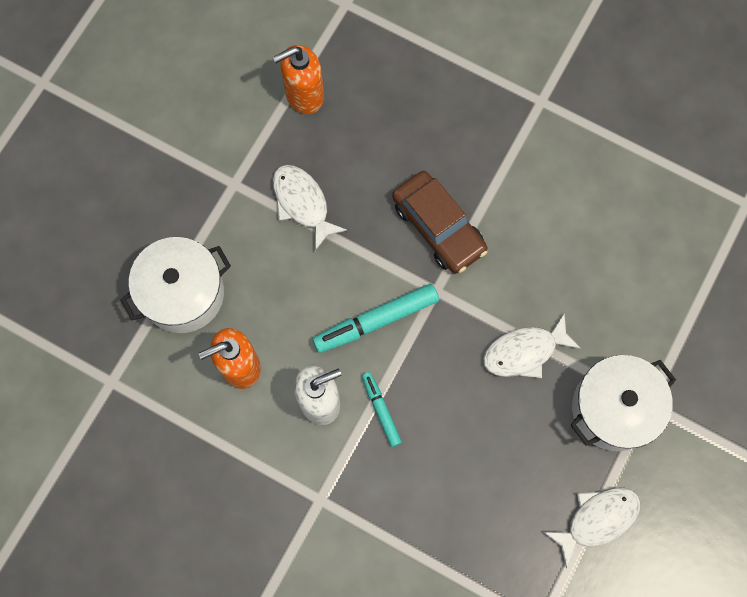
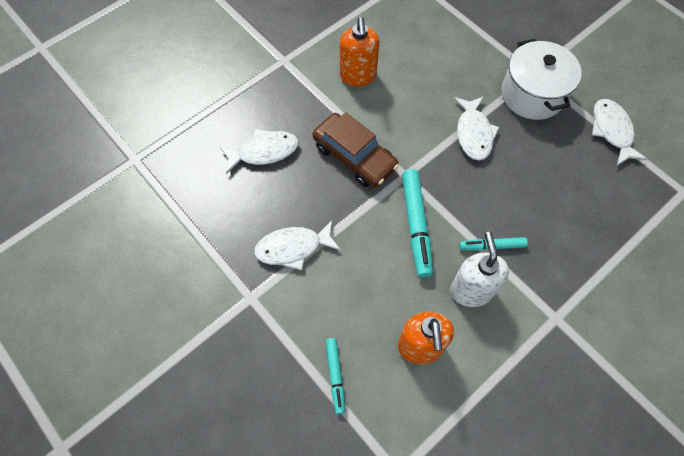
camera: 70 degrees left, 10 degrees down
white pot [120,237,231,333] -> turquoise marker [326,338,345,414]
orange soap dispenser [273,45,324,114] -> orange soap dispenser moved to [340,17,379,86]
brown car [392,171,487,274] -> brown car turned 60 degrees clockwise [313,112,399,187]
none -> white fish [220,129,298,174]

